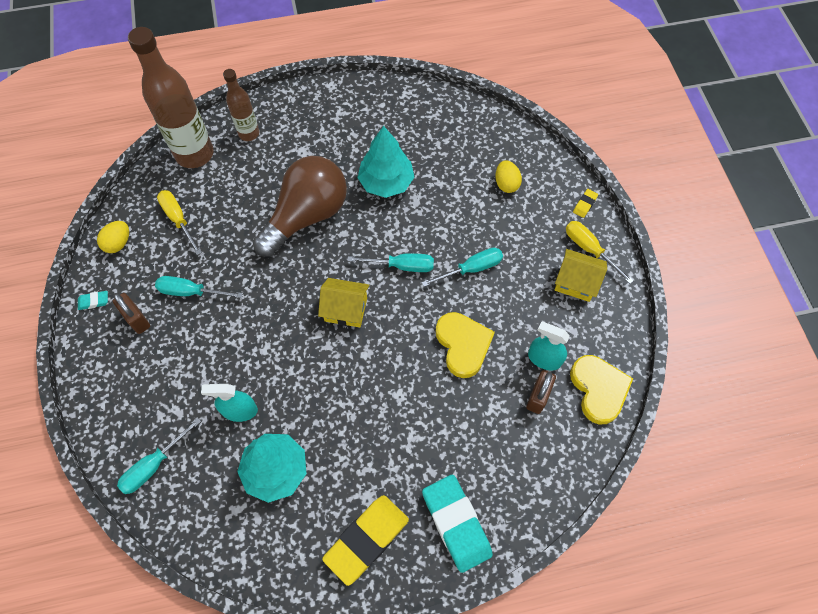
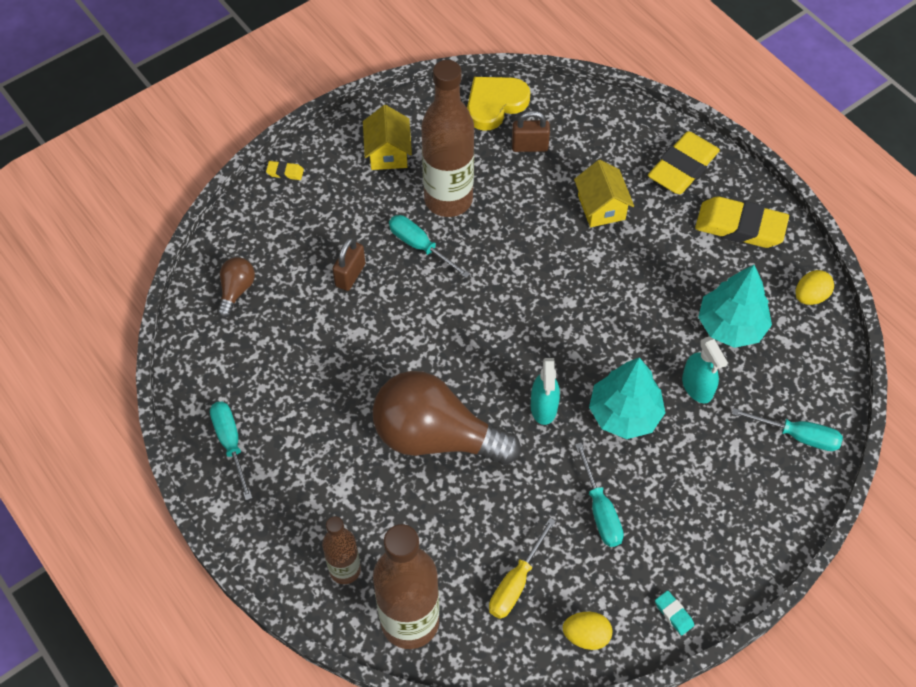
camera: 115 degrees left, 5 degrees down
brown padlock [113,293,150,334] -> brown padlock moved to [332,238,365,291]
yellow house [318,278,370,327] -> yellow house moved to [574,160,634,227]
turquoise screwdriver [347,253,434,272] -> turquoise screwdriver moved to [210,401,252,500]
turquoise tree [357,126,414,198] -> turquoise tree moved to [589,357,665,439]
turquoise eraser [422,475,493,573] -> yellow eraser [648,131,720,194]
yellow heart [436,312,495,378] -> none
yellow egg [495,160,522,193] -> yellow egg moved to [796,270,834,305]
turquoise spray bottle [528,322,570,371] -> turquoise spray bottle moved to [531,358,560,425]
yellow screwdriver [566,221,634,284] -> none
none -> brown light bulb [217,257,255,318]
none -> brown bottle [421,60,474,217]

